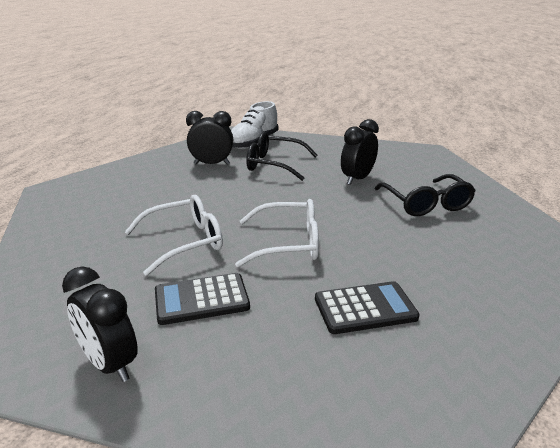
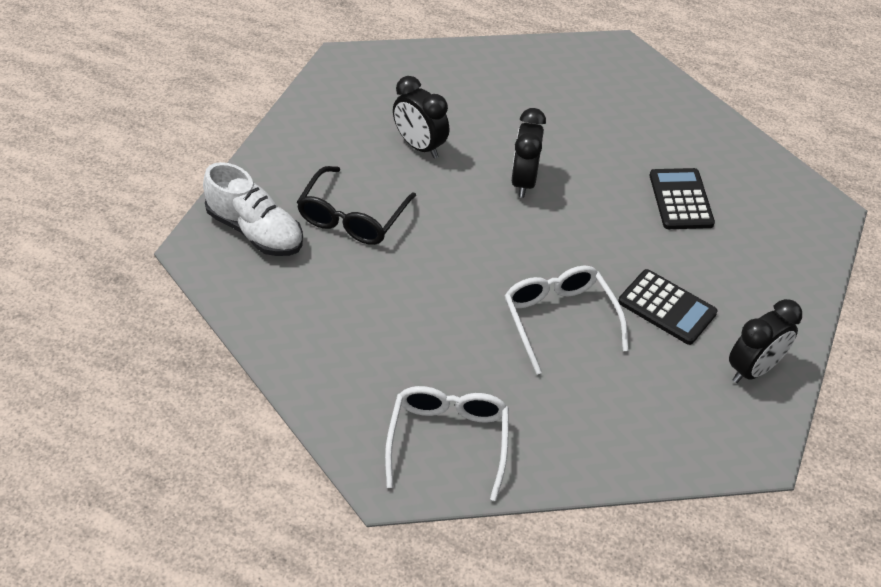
camera: 85 degrees left, 20 degrees up
black calculator [155,273,250,325] -> black calculator turned 45 degrees counterclockwise [618,269,717,345]
black clock [186,111,233,165] -> black clock moved to [511,108,546,198]
white glasses [235,199,319,267] -> white glasses moved to [385,386,509,501]
black glasses [375,174,476,216] -> none

